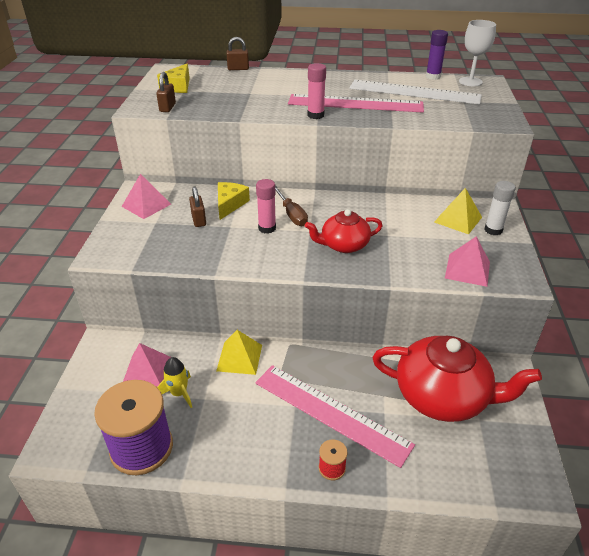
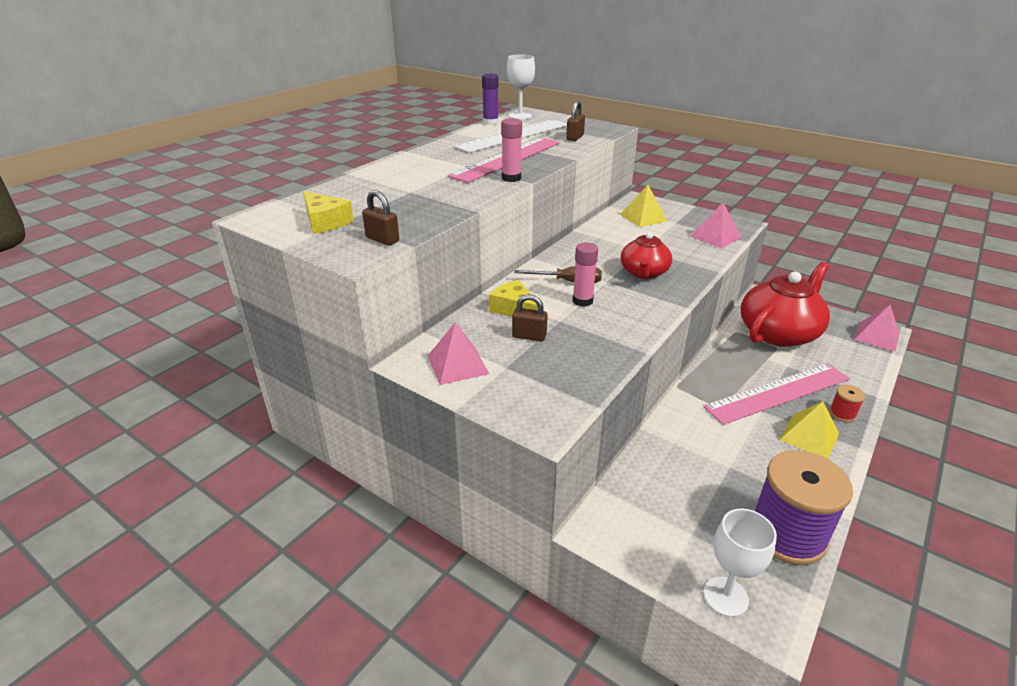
camera: 60 degrees left, 5 degrees down
pink pyramid [123,343,171,387] -> pink pyramid moved to [854,305,900,351]
yellow rocket [157,357,192,408] -> none
yellow pyramid [216,330,262,375] -> yellow pyramid moved to [780,401,839,459]
brown padlock [227,37,249,70] -> brown padlock moved to [566,101,585,141]
white glue stick [484,181,516,235] -> none
none -> white goblet [703,509,777,617]

